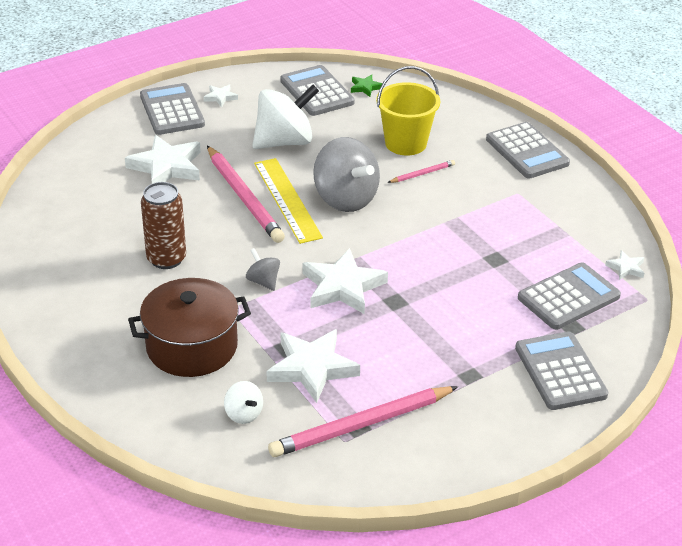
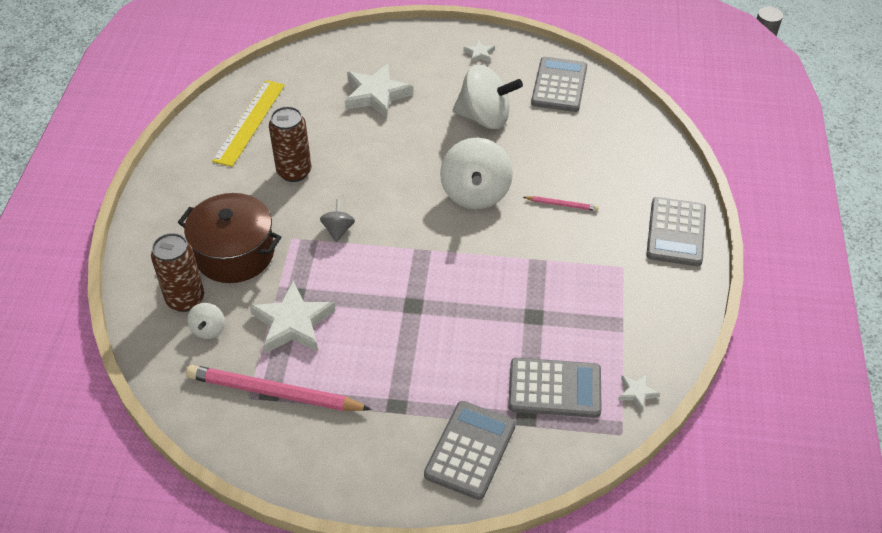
camera: 40 degrees right, 10 degrees up
grey calculator [140,83,205,135] -> none
pink pencil [207,146,285,243] -> none
yellow ruler [254,158,323,244] -> yellow ruler moved to [212,80,285,167]
white star [302,248,388,314] -> none
grey spinning top [313,137,380,212] -> white spinning top [440,138,513,209]
green star [351,74,382,97] -> none
yellow bucket [376,66,440,155] -> none
none -> brown can [151,233,204,312]

